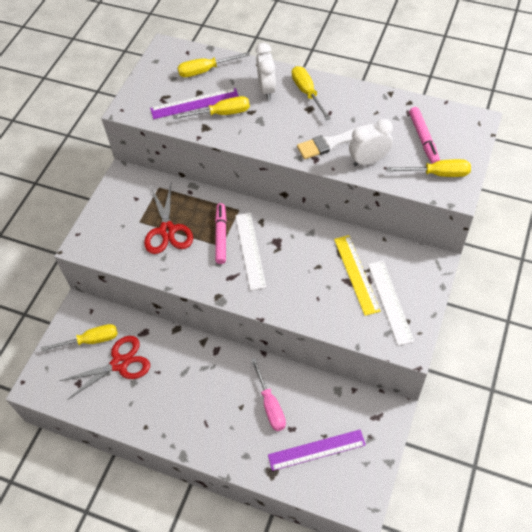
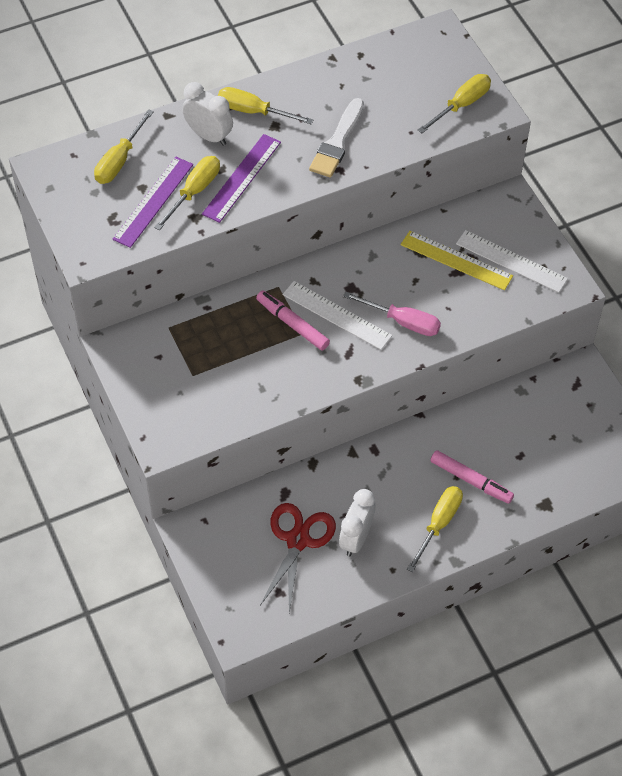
camera: 50 degrees left, 0 degrees up
yellow screwdriver [41,324,118,351] -> yellow screwdriver moved to [407,486,463,572]
red scissors [144,184,193,254] -> none
pink screwdriver [251,358,286,431] -> pink screwdriver moved to [344,292,441,336]
purple ruler [268,430,366,471] -> purple ruler moved to [202,134,281,223]
white clock [349,119,393,166] -> white clock moved to [339,489,375,556]
pink marker [409,107,440,164] -> pink marker moved to [430,450,514,504]

